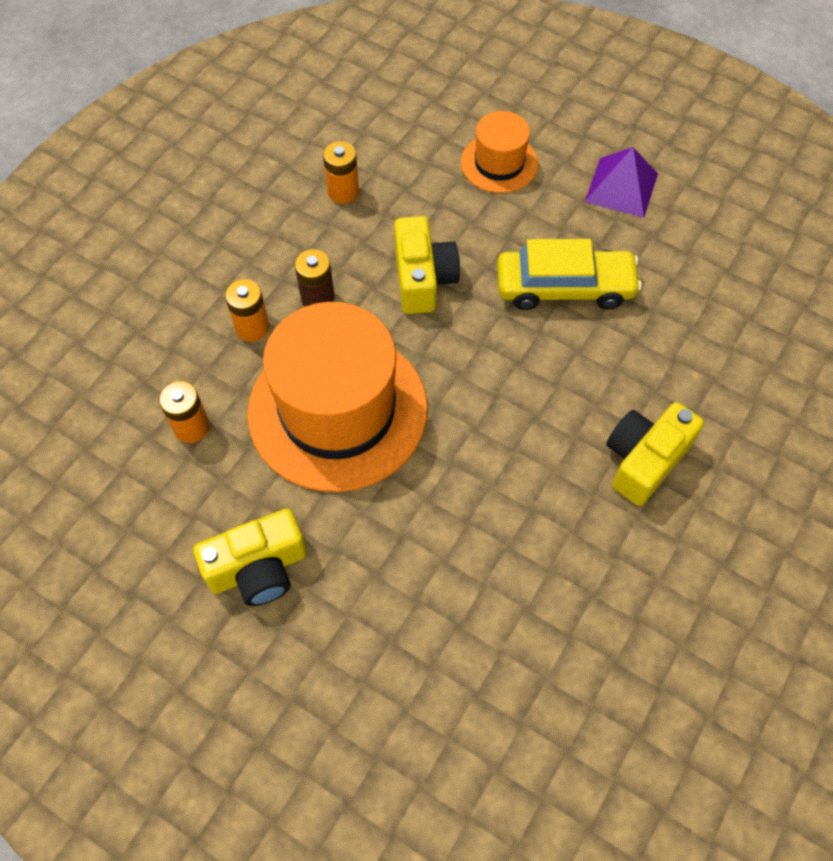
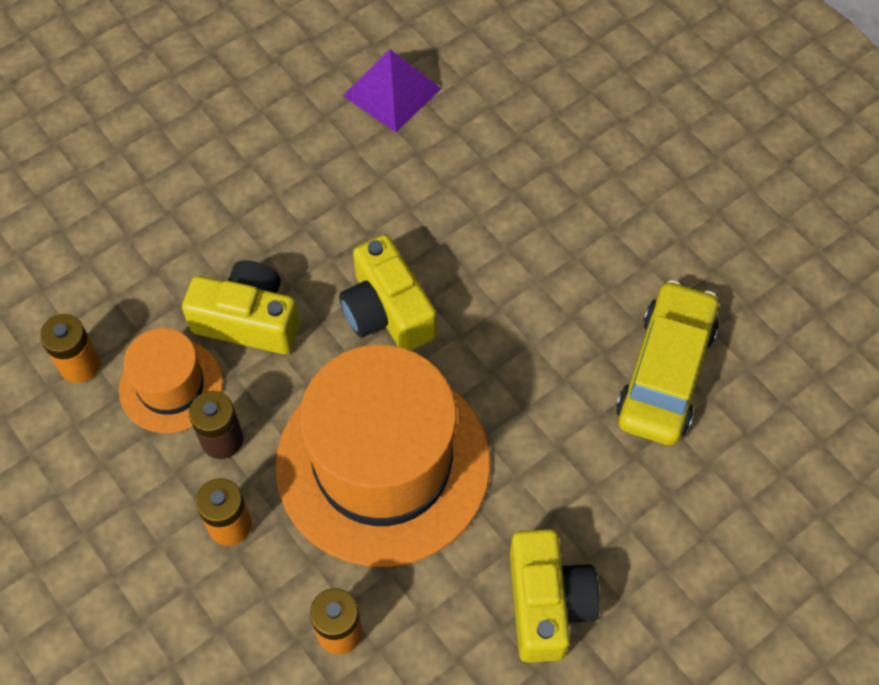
camera: 70 degrees left, 0 degrees up
orange hat [461,111,538,193] -> orange hat moved to [119,328,223,433]
yellow car [497,239,642,310] -> yellow car moved to [616,280,719,445]
purple pyramid [585,147,658,218] -> purple pyramid moved to [343,49,441,132]
yellow camera [606,402,704,506] -> yellow camera moved to [339,235,436,351]

